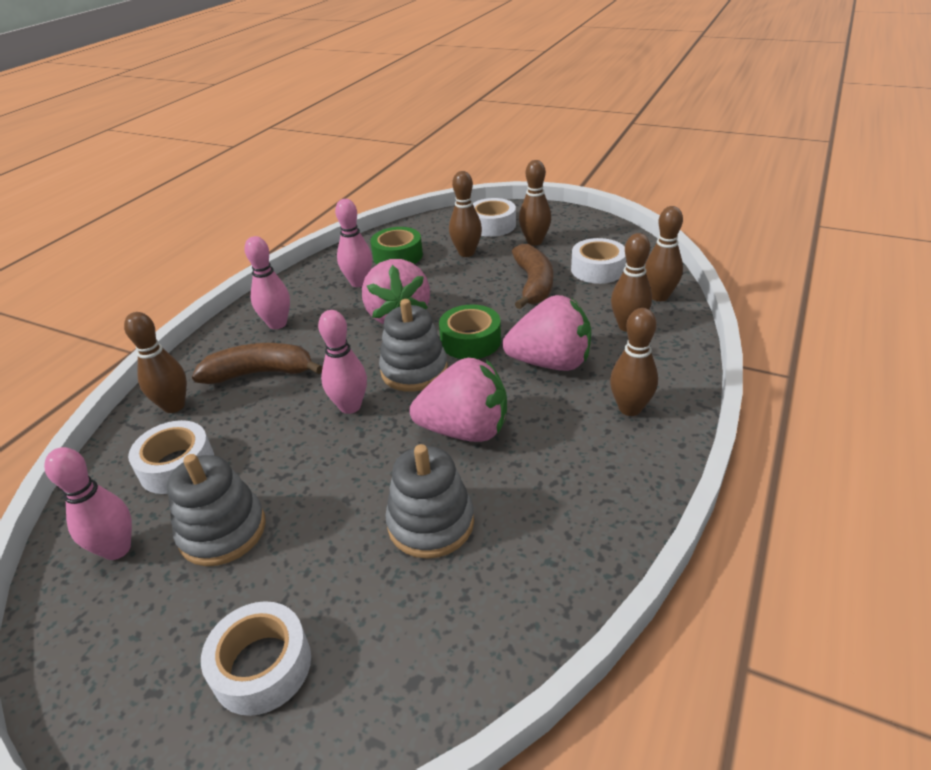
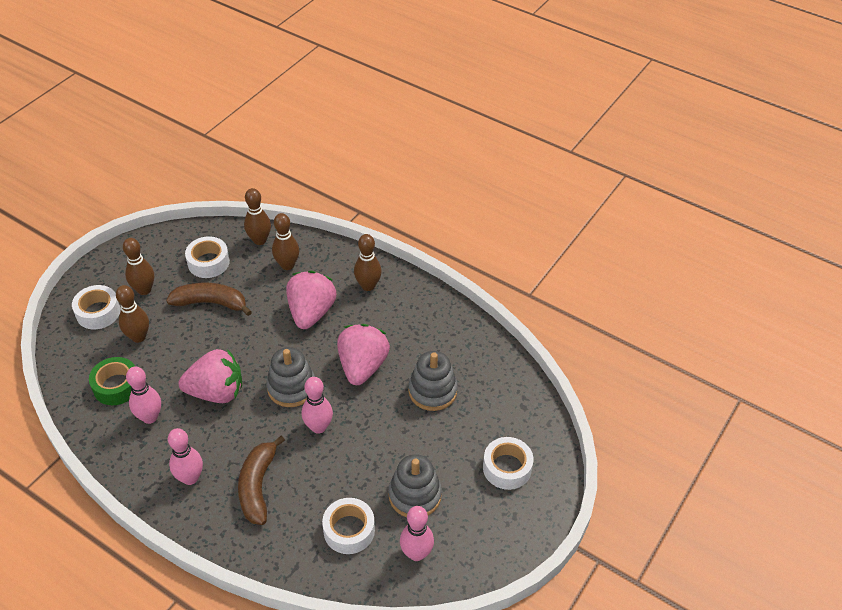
camera: 85 degrees left, 10 degrees up
brown bowling pin [124,312,187,413] -> none
green tape [439,305,501,359] -> none

